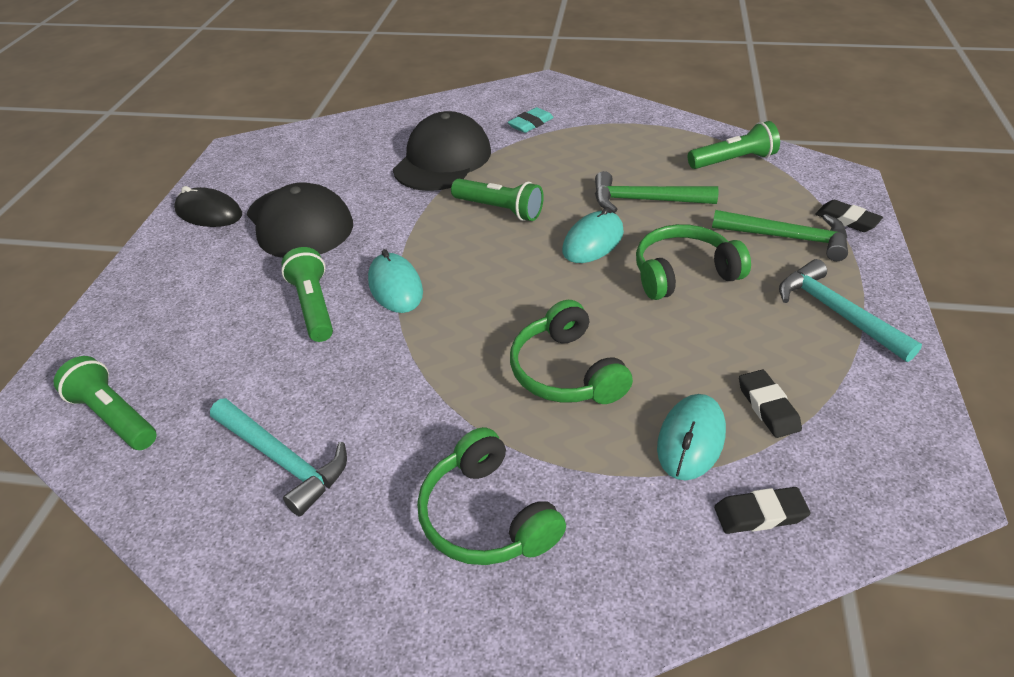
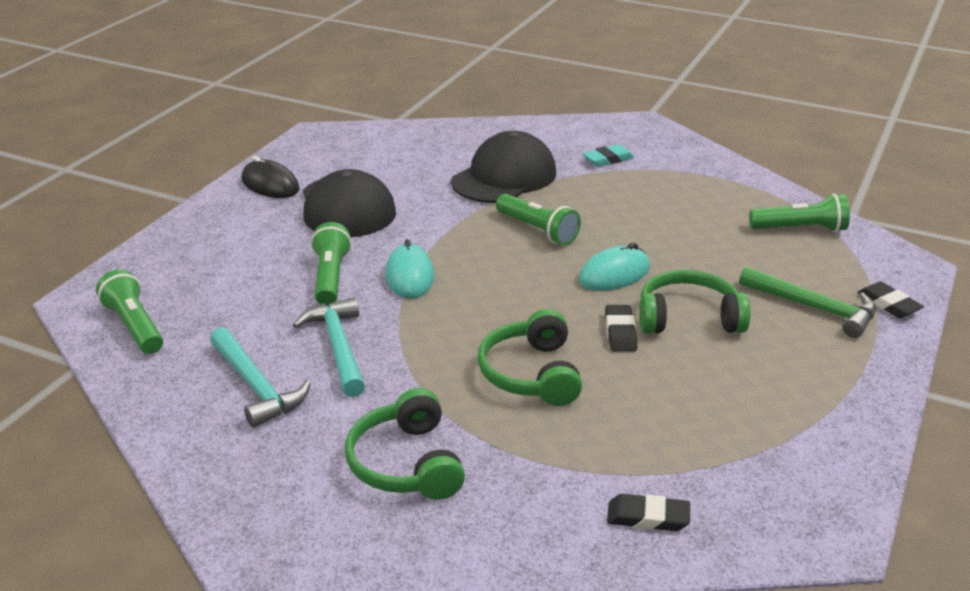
camera: 15 degrees right, 10 degrees down
green hammer [595,171,719,213] -> none
turquoise mouse [657,394,726,480] -> none
black eraser [739,370,802,438] -> black eraser moved to [605,305,637,352]
turquoise hammer [779,259,922,362] -> turquoise hammer moved to [293,297,365,397]

